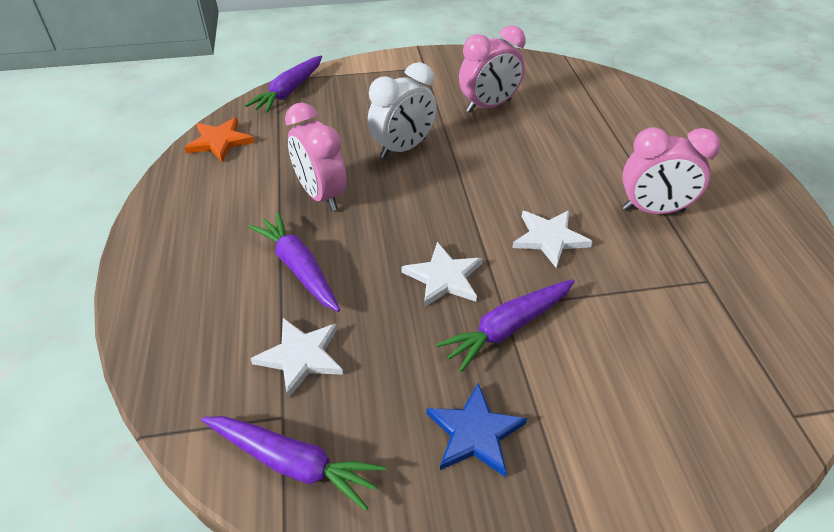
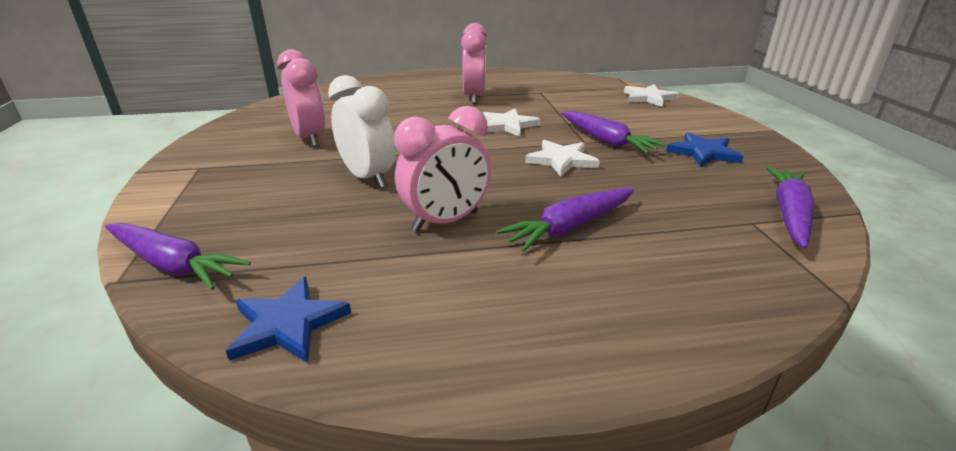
camera: 90 degrees left, 15 degrees down
orange star [184,117,254,162] -> blue star [226,276,351,363]
white star [250,318,343,398] -> white star moved to [624,84,679,107]

